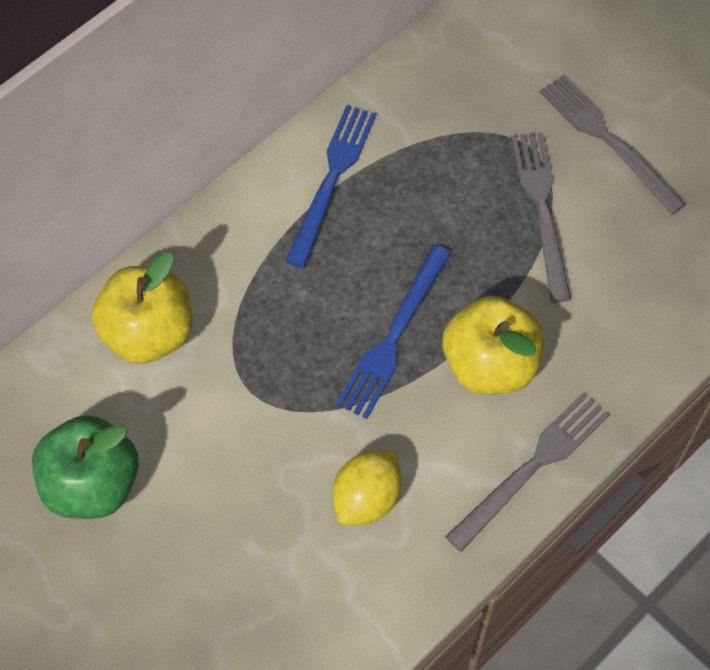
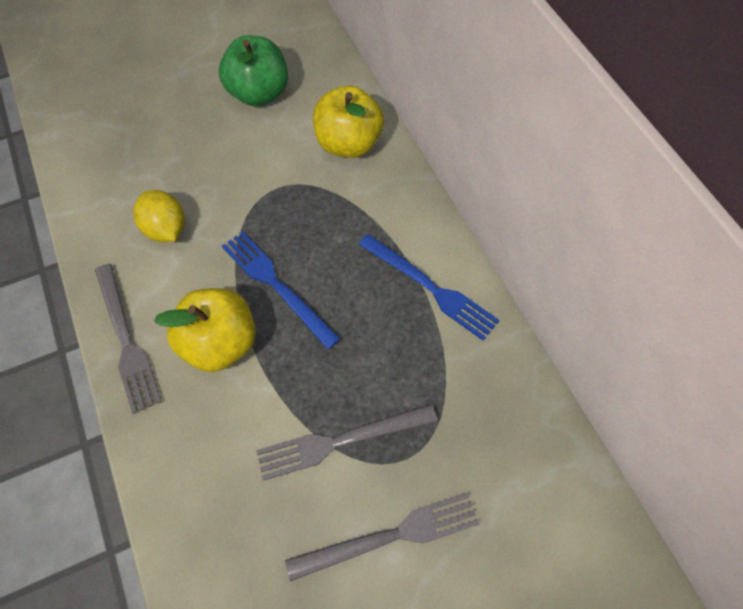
camera: 110 degrees right, 0 degrees up
grey fork [511,132,571,303] -> grey fork turned 150 degrees clockwise [256,404,437,481]

